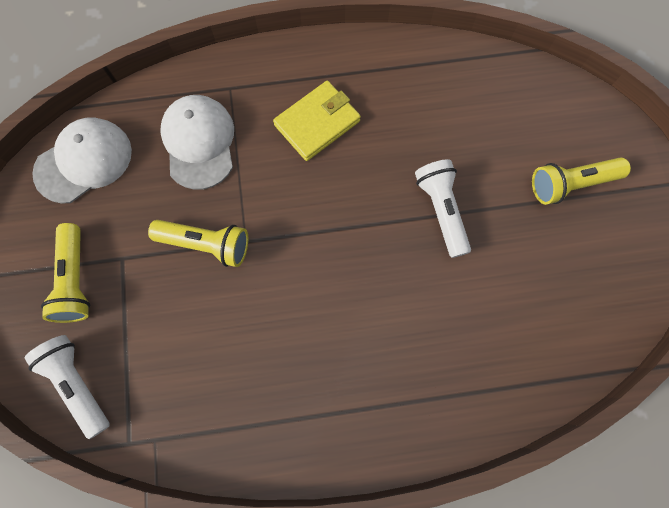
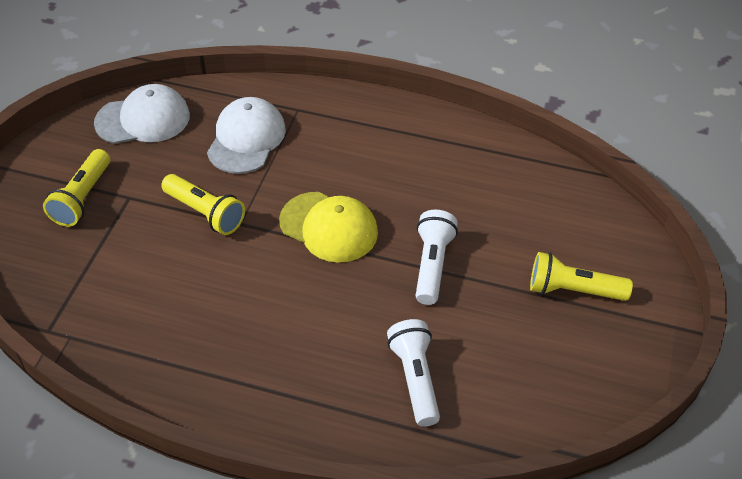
camera: 25 degrees right, 25 degrees down
white flashlight [24,335,110,439] -> white flashlight moved to [387,319,440,427]
yellow wallet [273,81,361,161] -> none
none -> yellow cap [279,192,378,263]

